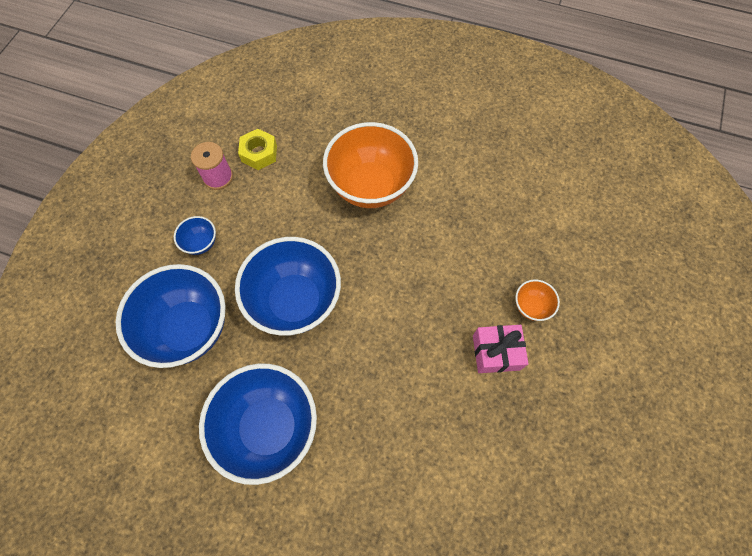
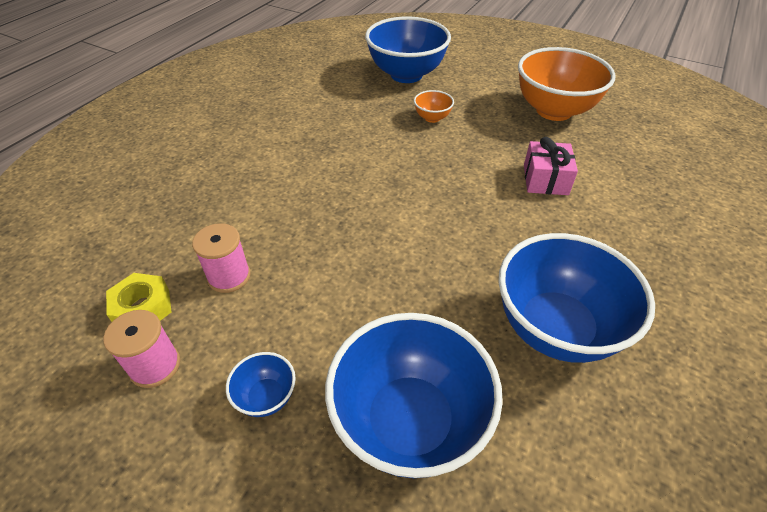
camera: 80 degrees left, 20 degrees down
blue bowl [235,237,341,336] -> blue bowl moved to [365,16,451,83]
orange bowl [323,122,418,208] -> orange bowl moved to [518,47,616,121]
pink gift [473,325,529,373] -> pink gift moved to [524,137,578,195]
none -> pink spool [192,223,251,293]

